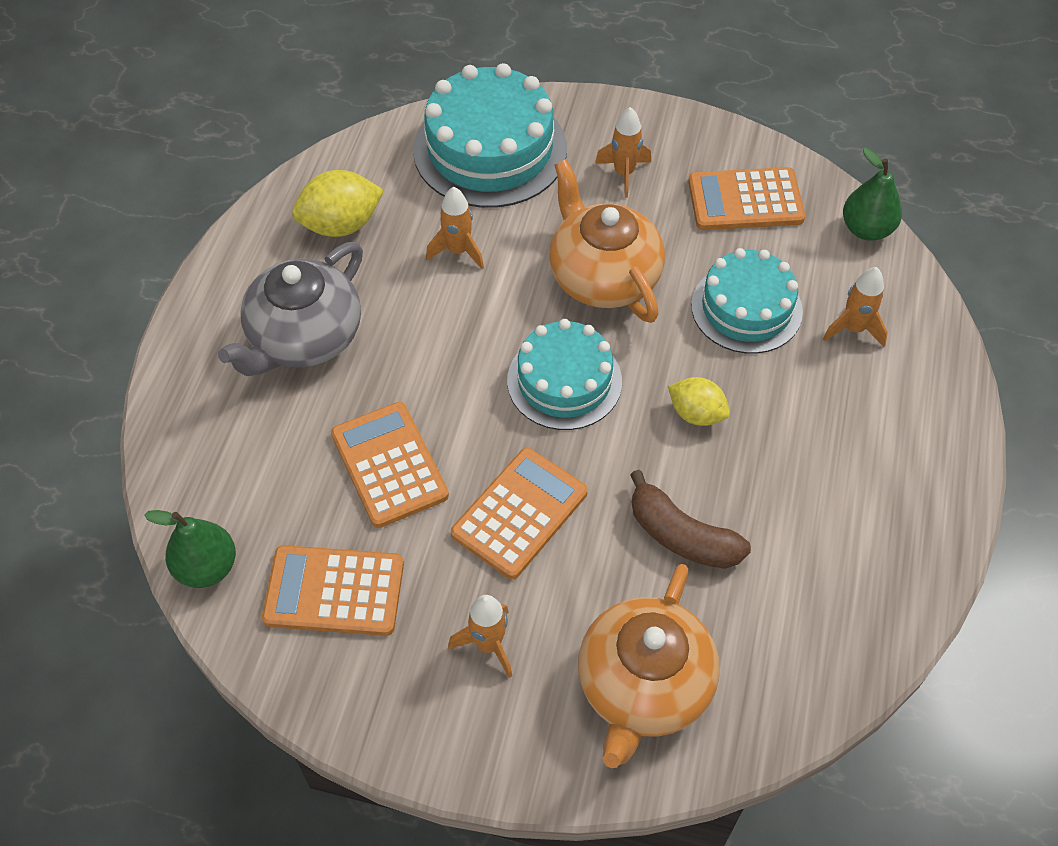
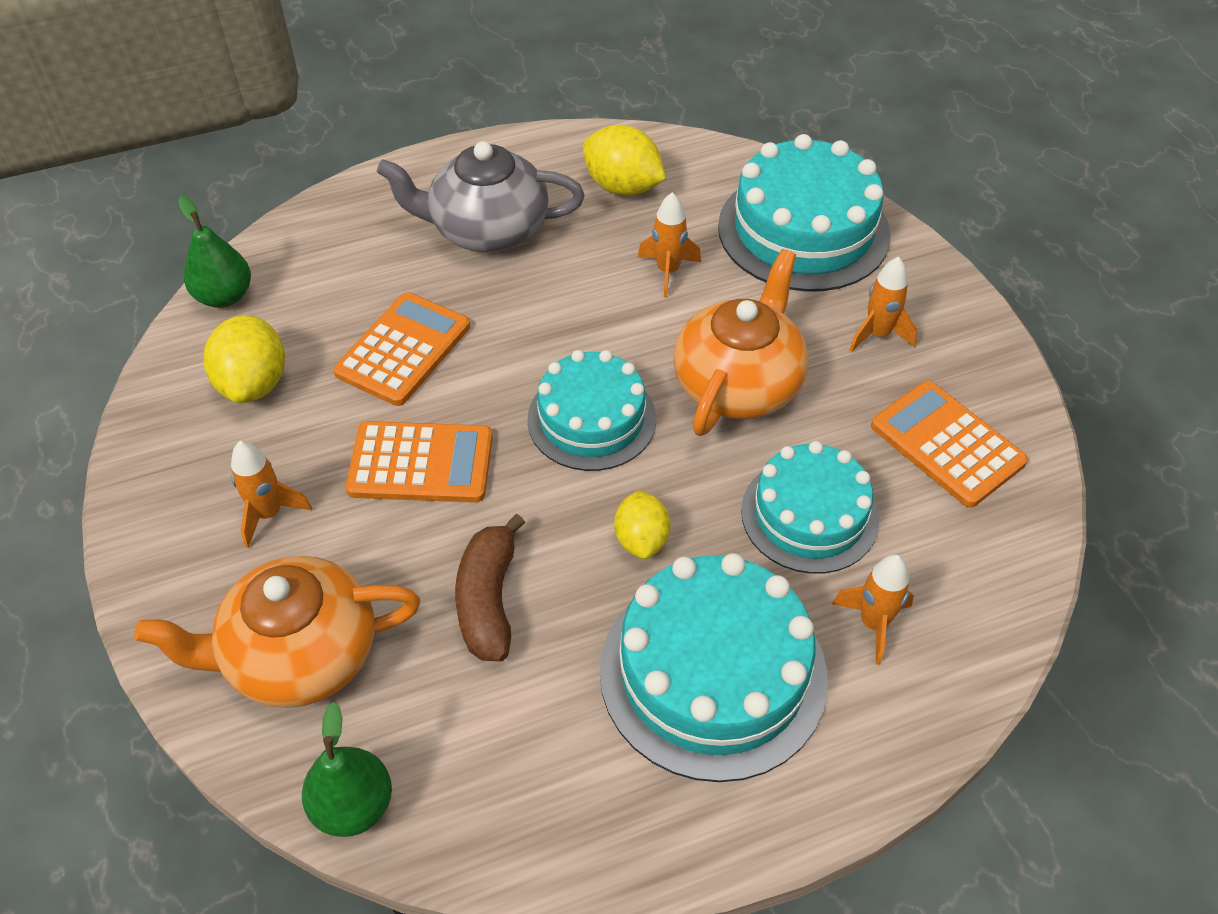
camera: 55 degrees right, 5 degrees down
orange calculator [262,545,404,636] -> yellow lemon [204,315,285,403]
green pear [843,148,902,241] -> green pear moved to [302,702,392,837]
none -> turquoise cake [600,553,828,782]

